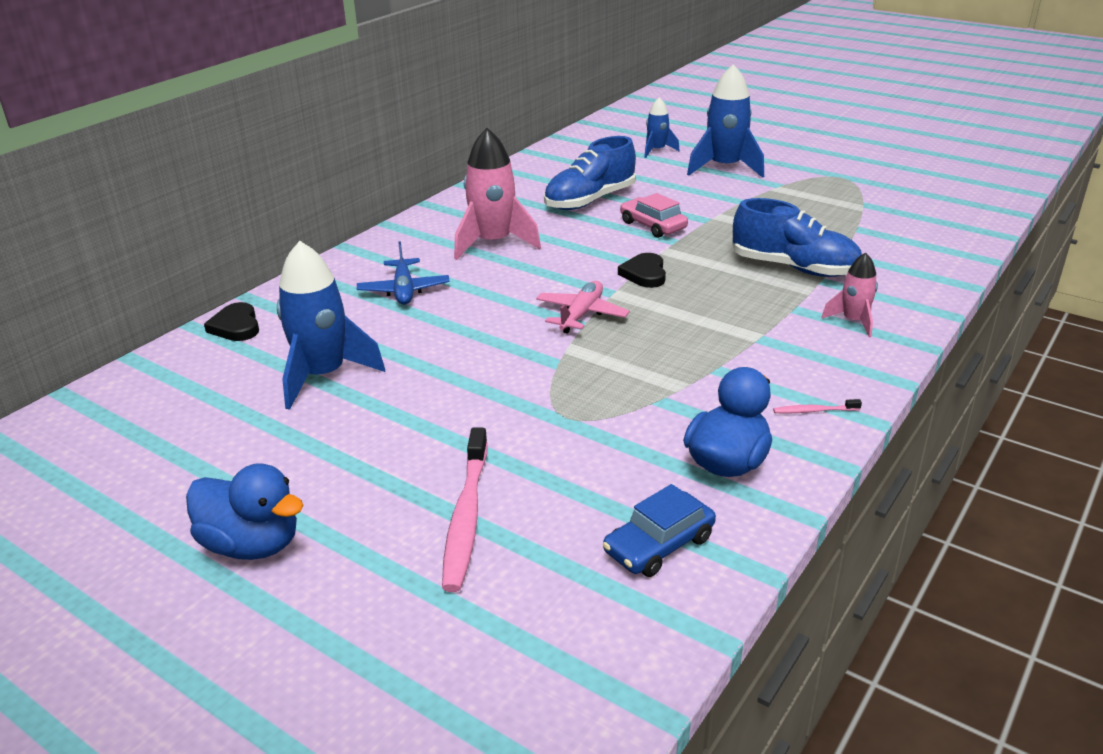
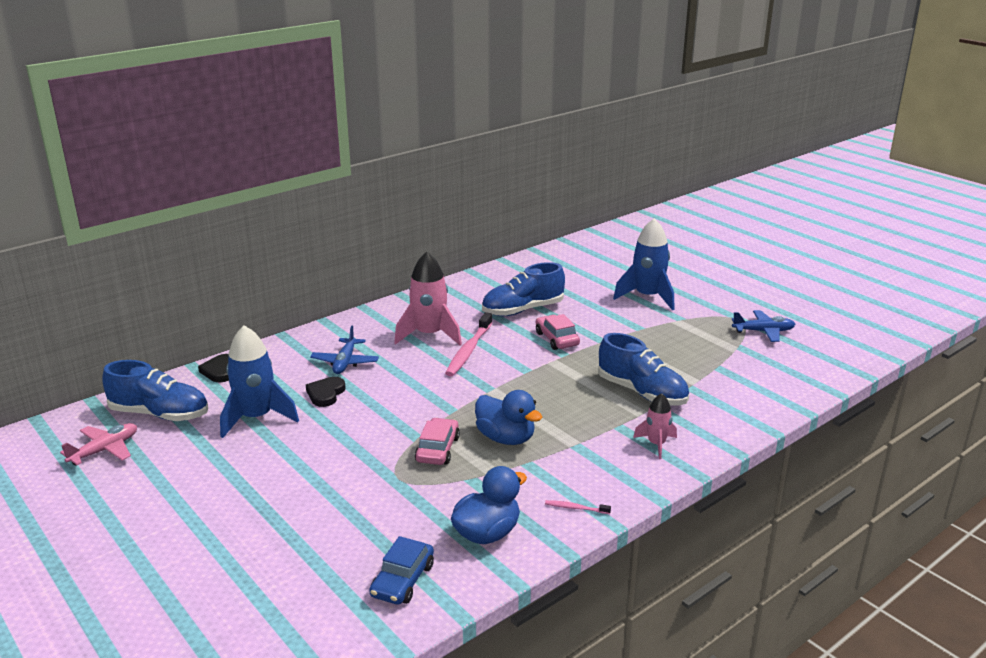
camera: 15 degrees right, 5 degrees down
blue duck [186,463,304,560] -> blue duck moved to [475,390,542,445]
pink toothbrush [442,427,488,592] -> pink toothbrush moved to [445,312,493,376]
pink plane [536,281,630,334] -> pink plane moved to [60,423,137,465]
blue car [603,484,716,577] -> blue car turned 45 degrees counterclockwise [369,536,434,605]
black heart [618,253,666,288] -> black heart moved to [306,377,346,407]
blue rocket [644,97,680,158] -> none
none -> blue shoe [102,360,208,421]
none -> pink car [415,418,460,465]
none -> blue plane [732,310,795,342]

